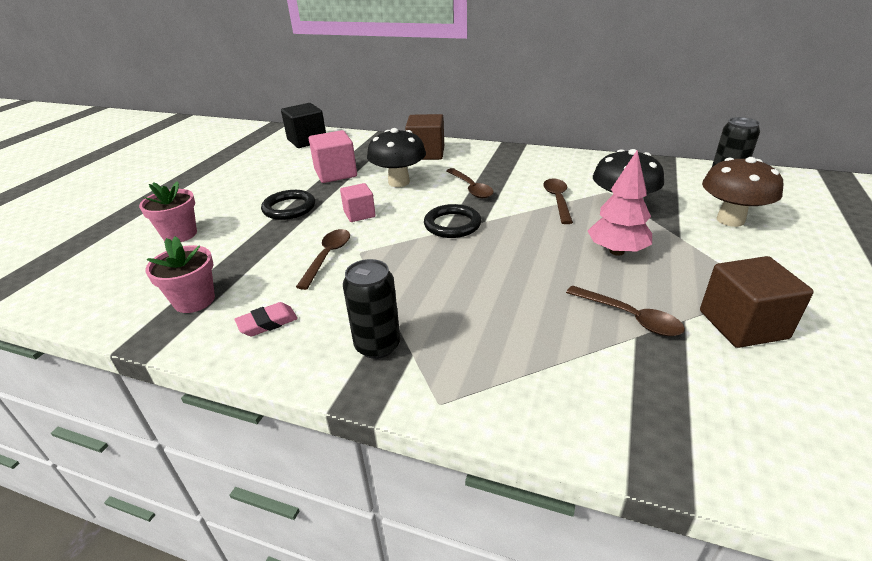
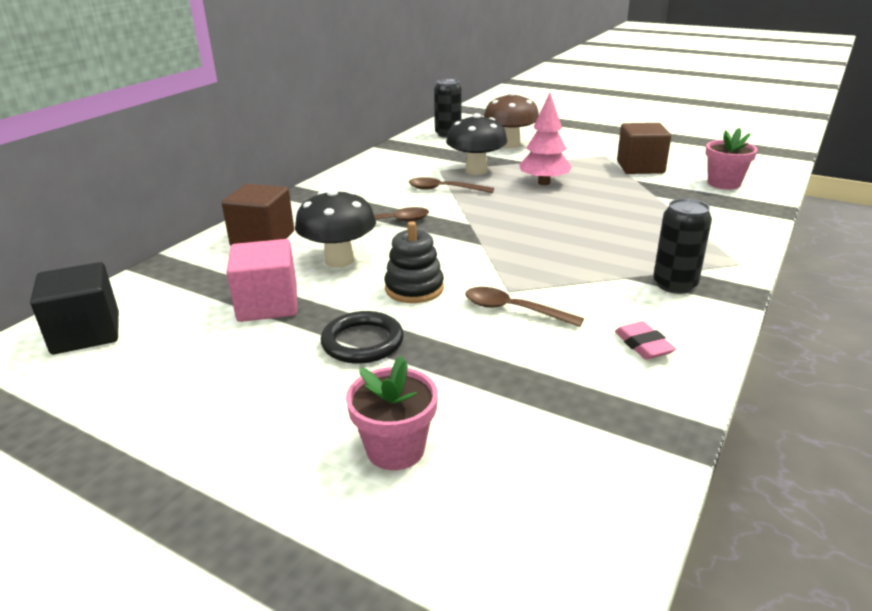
camera: 80 degrees left, 5 degrees down
pink flower pot [145,236,215,313] -> pink flower pot moved to [705,128,758,190]
pink cube [340,183,376,222] -> black stacking toy [384,222,444,303]
black ring [424,204,481,238] -> none
brown spoon [566,286,685,336] -> none

